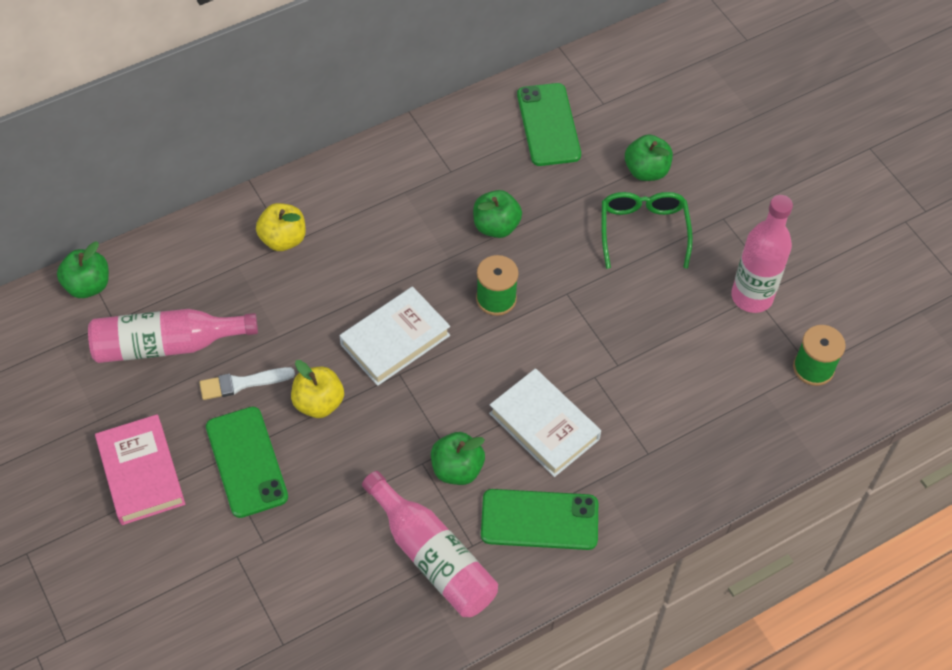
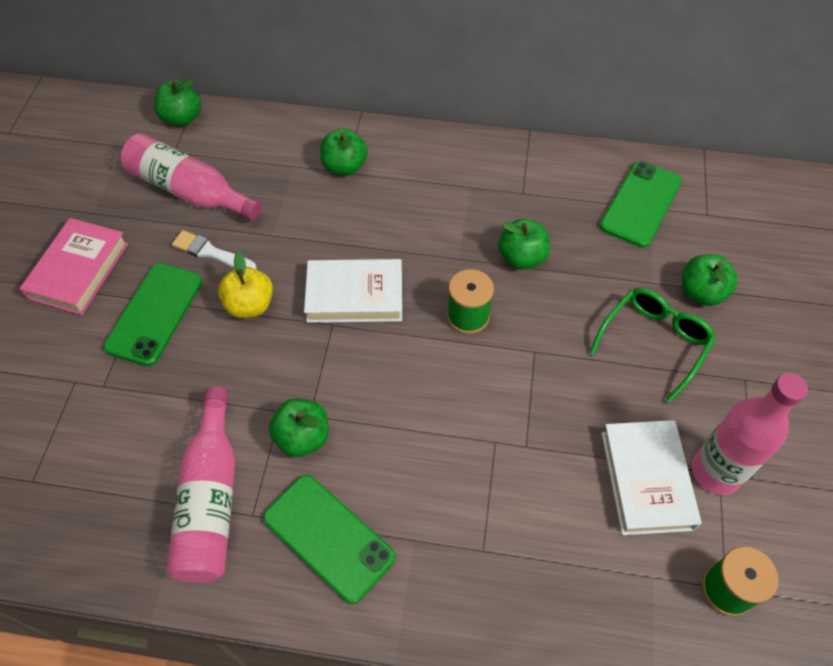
camera: 40 degrees right, 0 degrees up
yellow apple [256,203,306,251] -> green apple [320,128,368,176]
white book [489,368,601,477] -> white book moved to [602,420,702,535]

